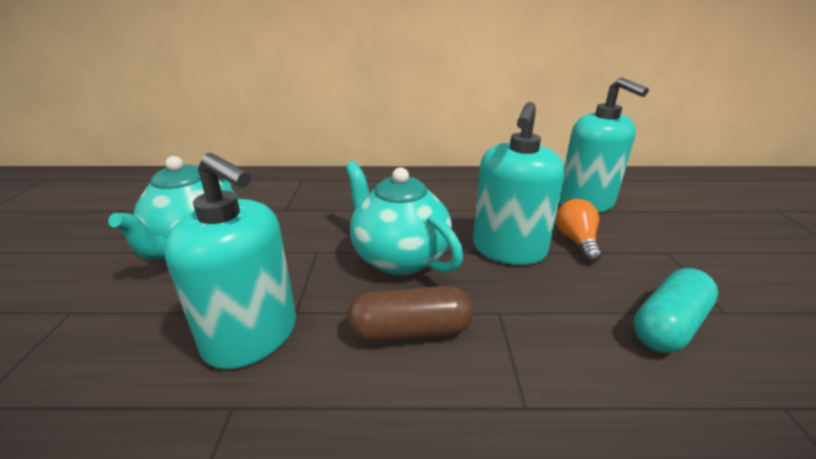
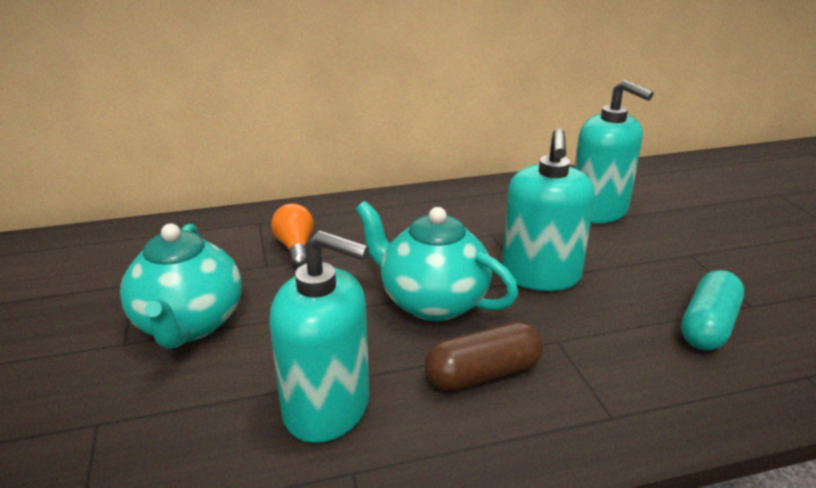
camera: 15 degrees left, 0 degrees up
orange light bulb [556,199,602,263] -> orange light bulb moved to [271,203,314,267]

